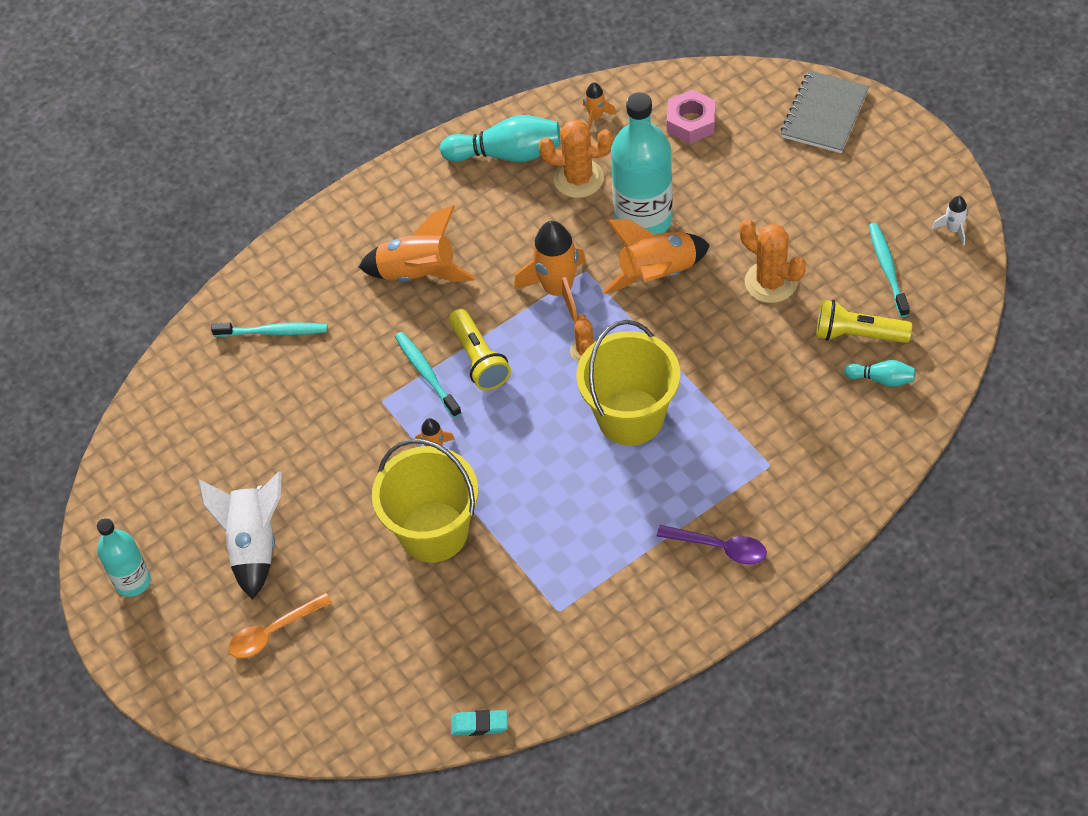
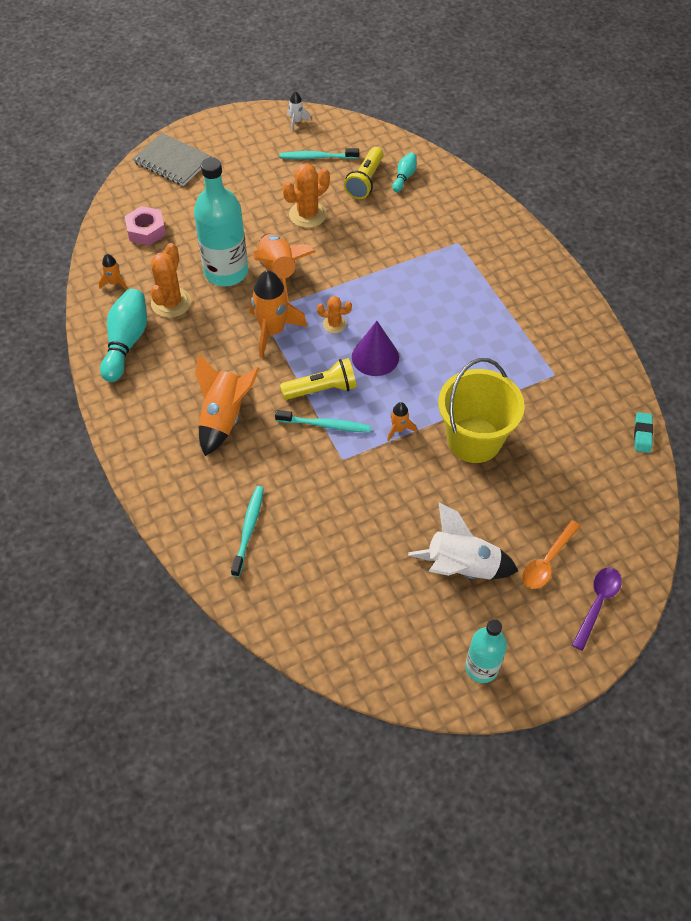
camera: 85 degrees left, 0 degrees up
orange spoon [229,593,332,658] -> orange spoon turned 60 degrees clockwise [522,520,580,589]
turquoise toothbrush [395,332,462,418] -> turquoise toothbrush turned 150 degrees counterclockwise [275,410,371,433]
yellow bucket [576,320,680,446] -> none
purple spoon [657,525,767,565] -> purple spoon moved to [572,567,622,651]
none -> purple cone [352,321,399,376]

